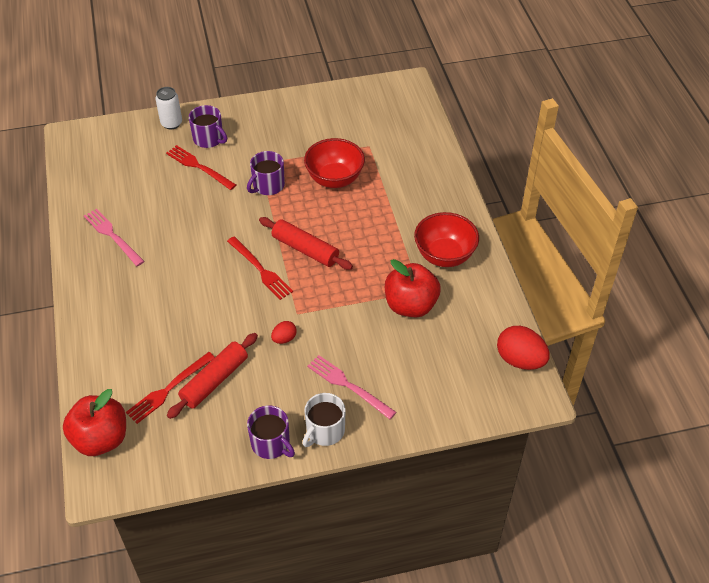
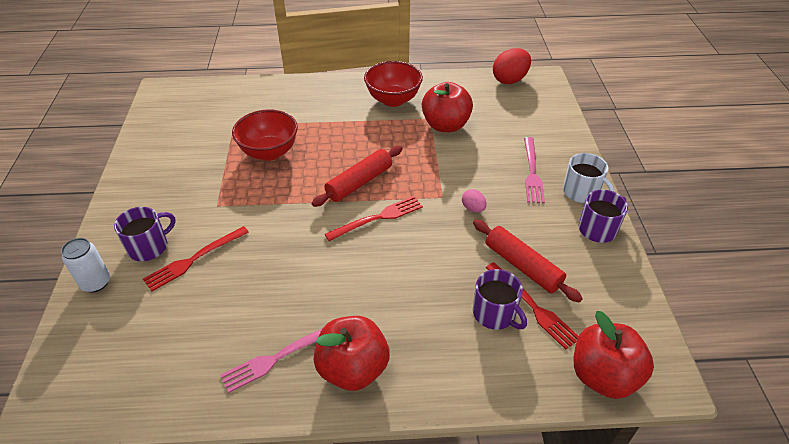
camera: 80 degrees left, 5 degrees down
purple mug [247,151,285,195] -> purple mug moved to [473,269,527,330]
red egg [271,321,297,344] -> pink egg [462,189,487,213]
pink fork [307,355,396,419] -> pink fork turned 45 degrees counterclockwise [524,137,545,203]
none -> red apple [314,316,390,391]

